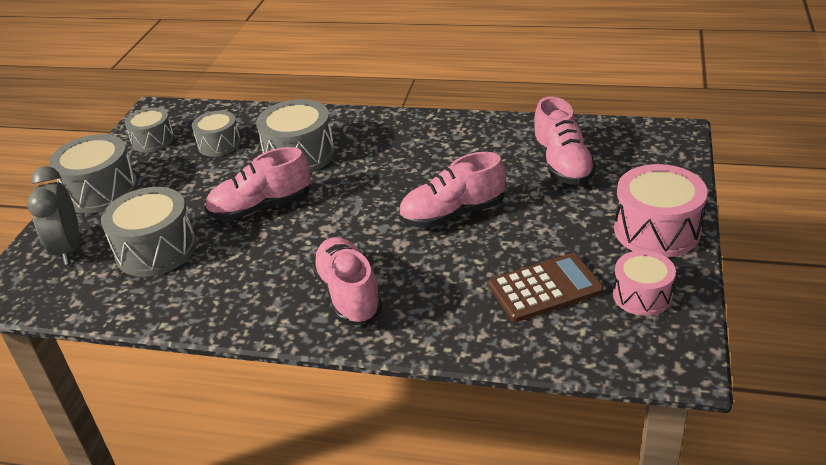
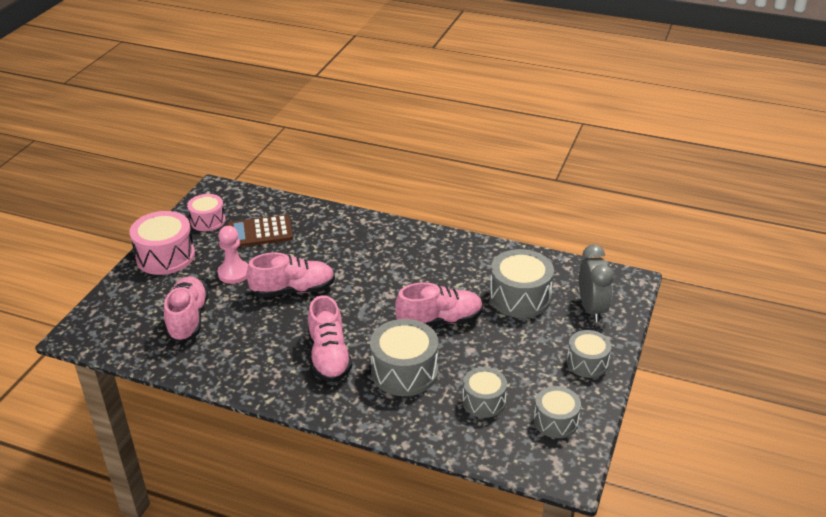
camera: 175 degrees left, 0 degrees up
grey drum [49,134,138,214] -> grey drum [567,330,612,378], size x0.63
pink shoe [312,237,383,325] -> pink shoe moved to [308,295,352,382]
none -> pink pawn [218,226,248,284]

